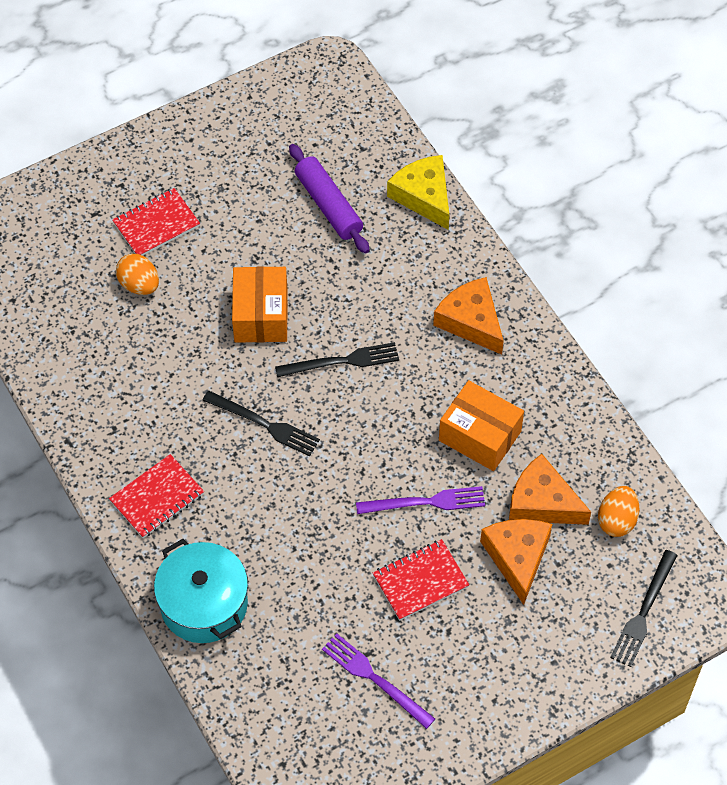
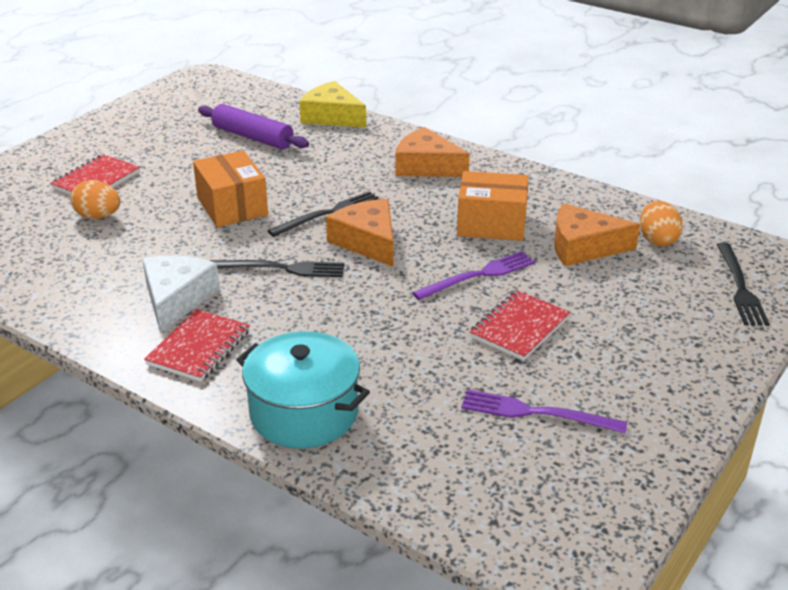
camera: 25 degrees left, 25 degrees down
orange cheese [480,519,552,605] -> orange cheese moved to [326,199,393,267]
none -> white cheese [142,255,220,333]

